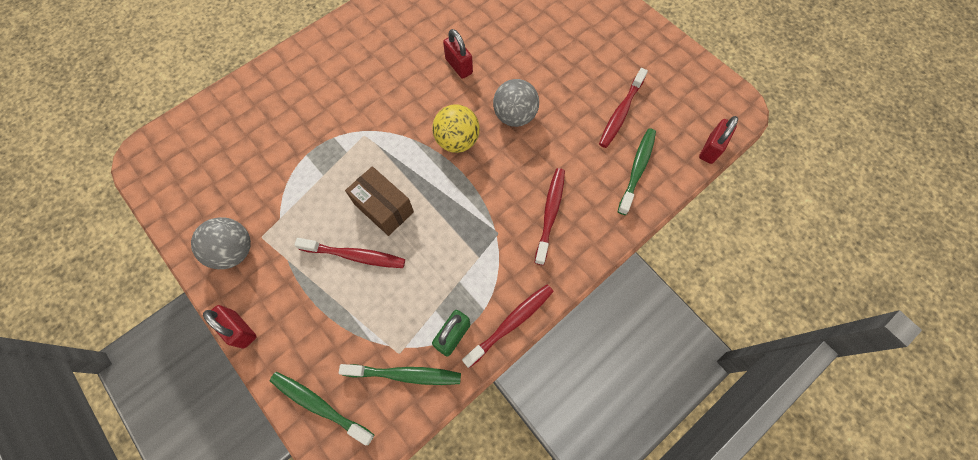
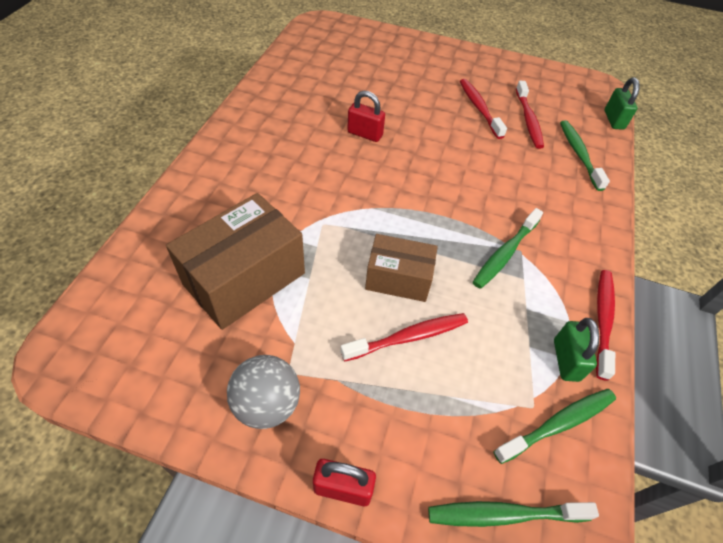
camera: 35 degrees left, 15 degrees down
yellow ball [432,104,480,153] -> none
grey ball [493,79,539,127] -> none
red toothbrush [534,168,565,265] -> red toothbrush moved to [460,79,507,139]
red padlock [699,116,738,164] -> green padlock [604,78,640,130]
none -> brown box [166,193,305,330]
none -> green toothbrush [473,208,543,289]

